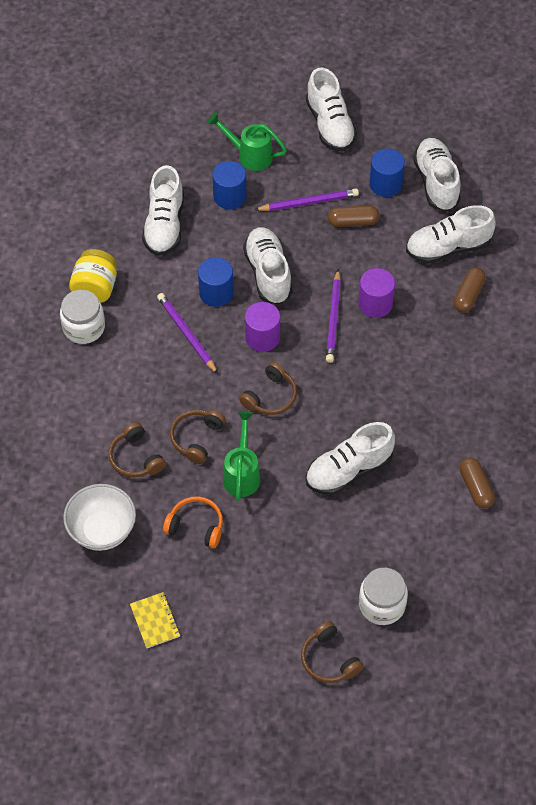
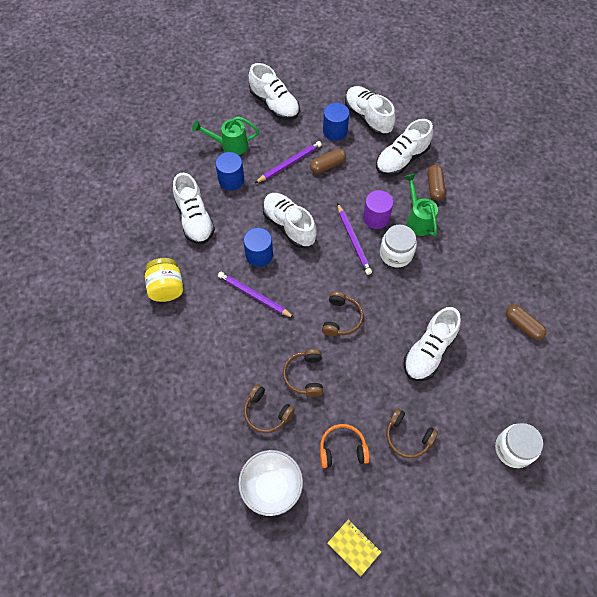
camera: 25 degrees left, 5 degrees up
white jar [60,290,105,344] -> white jar moved to [380,225,417,267]
green watering can [223,411,260,501] -> green watering can moved to [404,173,438,237]
purple cylinder [245,302,280,352] -> none
brown headphones [301,621,364,683] -> brown headphones moved to [386,408,438,458]

